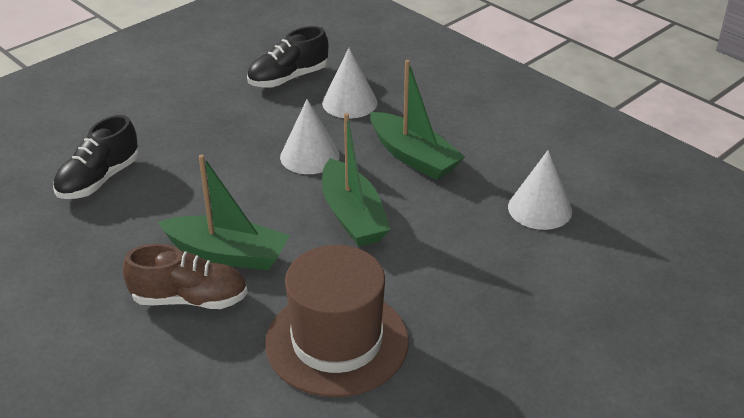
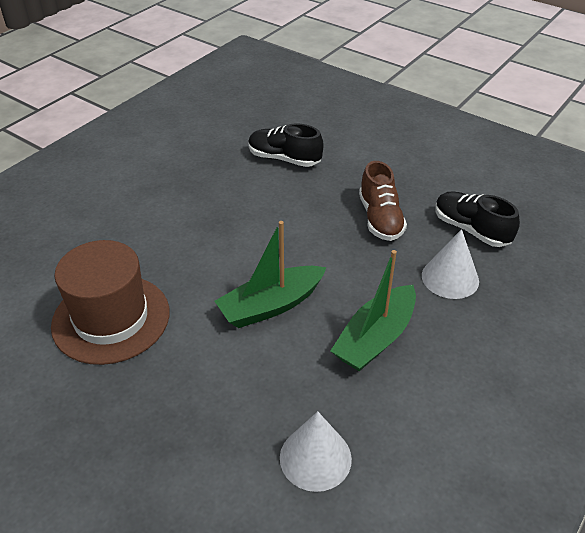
camera: 80 degrees right, 5 degrees up
brown shoe [123,244,248,309] -> brown shoe moved to [359,161,407,241]
green boat [158,154,290,270] -> none
white cone [280,99,340,174] -> none

